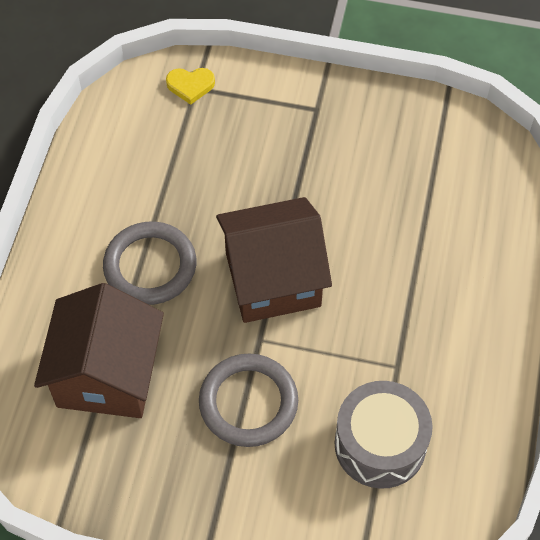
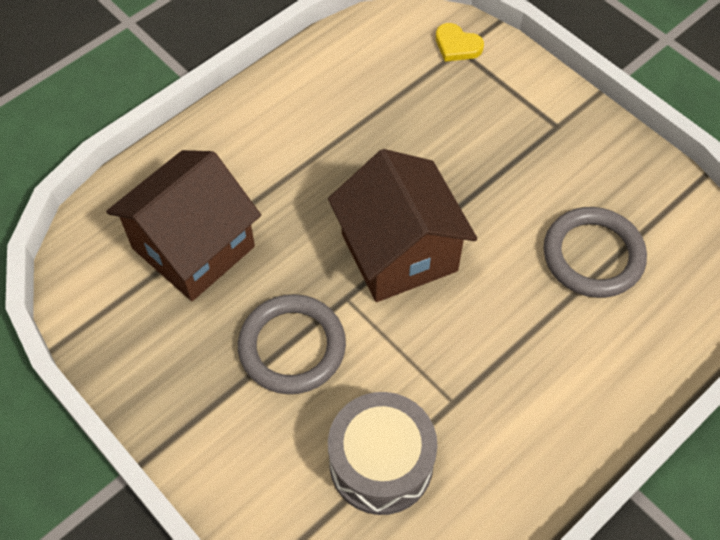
camera: 35 degrees right, 0 degrees up
grey ring [103,221,196,305] -> grey ring moved to [543,207,647,298]
brown house [216,197,332,323] -> brown house turned 45 degrees clockwise [328,149,477,302]

